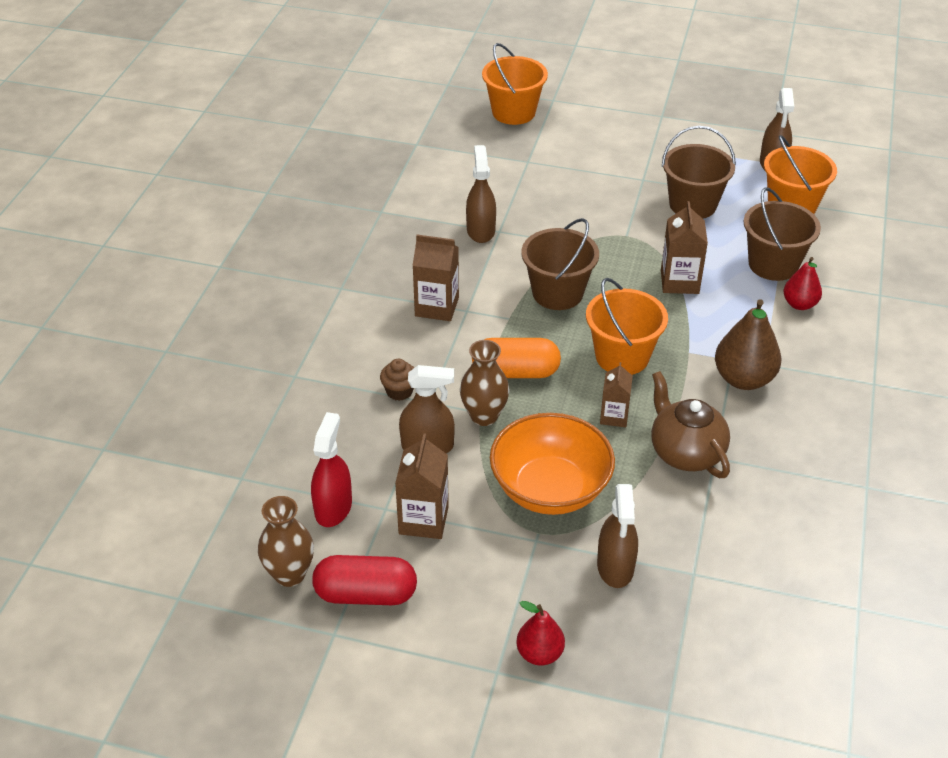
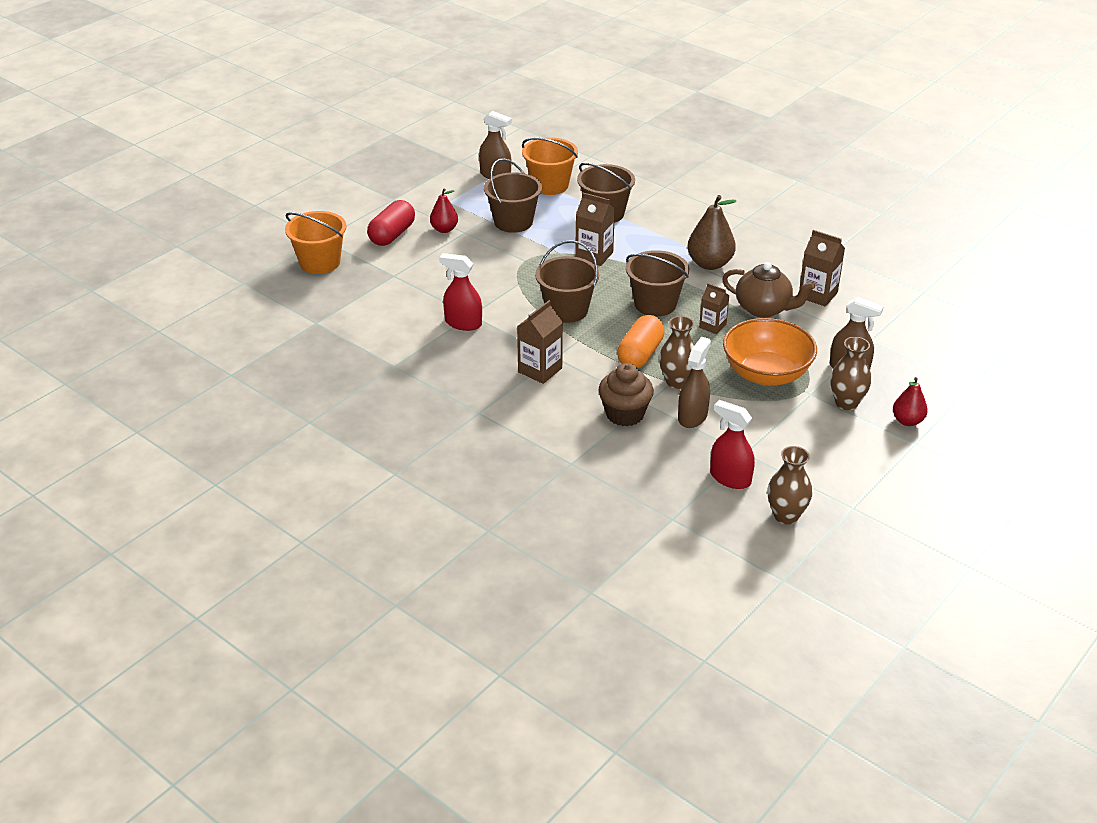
camera: 65 degrees left, 5 degrees down
red capsule [312,555,417,605] -> red capsule moved to [367,200,415,246]
brown cupcake [380,359,414,401] -> brown cupcake [598,363,654,426], size x1.73
brown carton [395,434,449,539] -> brown carton moved to [799,230,845,307]
brown spray bottle [466,145,496,243] -> red spray bottle [439,253,482,331]
orange bucket [586,278,668,375] -> brown bucket [626,250,689,316]
brown teapot [651,371,730,478] -> brown teapot turned 150 degrees counterclockwise [722,262,815,318]
red pear [784,257,822,310] -> red pear moved to [430,188,458,233]
none -> brown vase [830,337,871,410]

